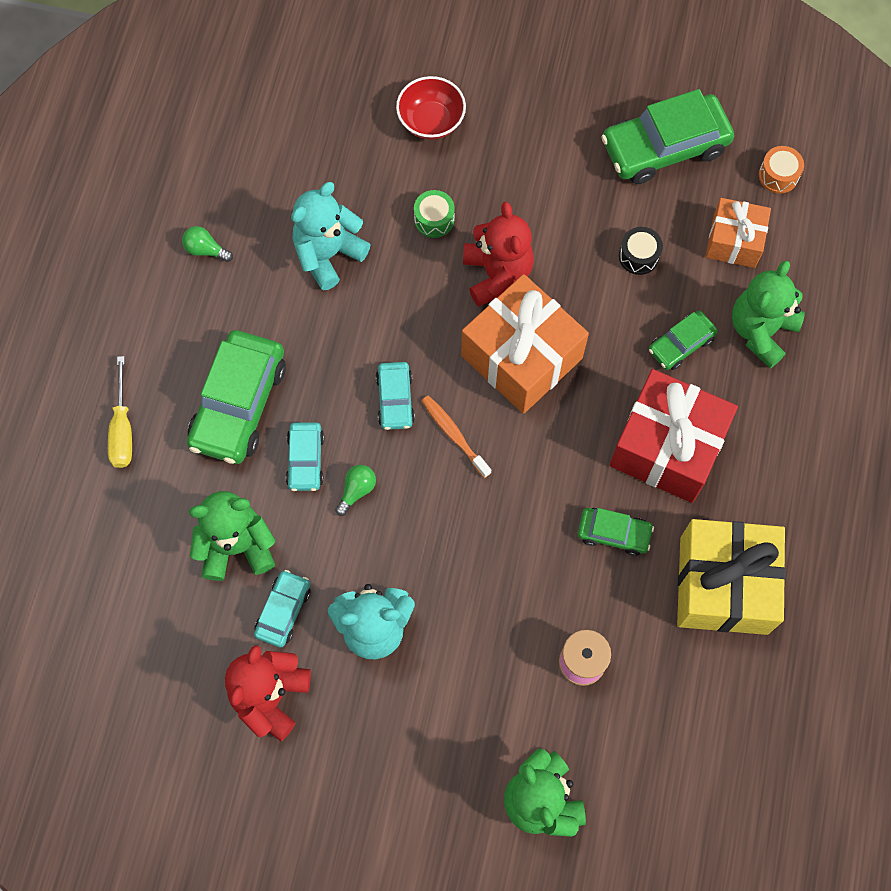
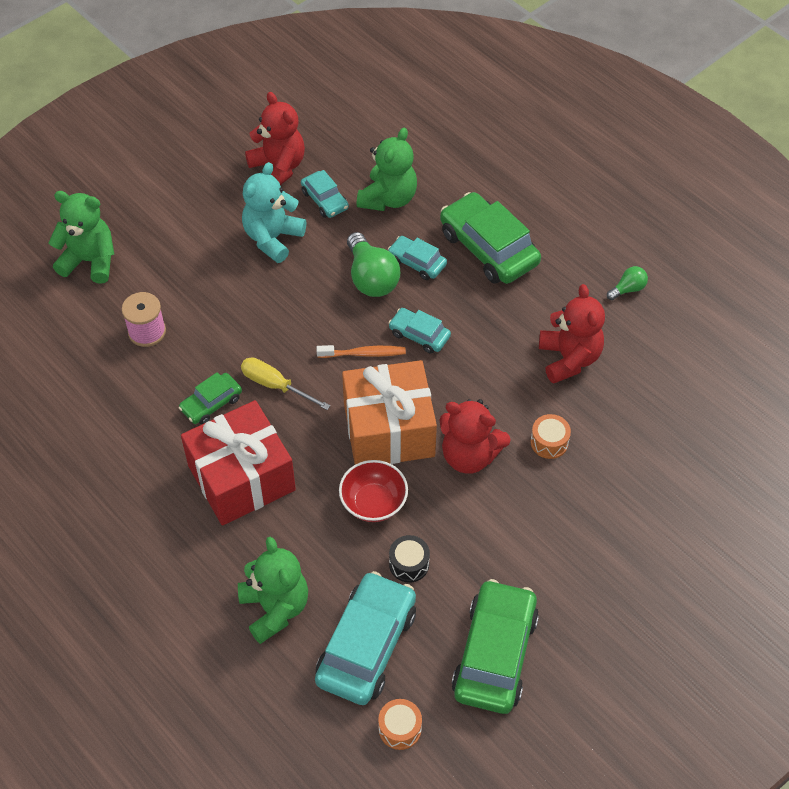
camera: 125 degrees right, 15 degrees down
yellow screwdriver [108,356,132,468] -> yellow screwdriver moved to [241,357,331,410]
turquoise teddy bear [291,182,370,291] -> red teddy bear [539,284,605,384]
green light bulb [335,465,376,516] -> green light bulb [347,232,400,297], size x1.94
red bowl [396,76,466,140] -> red bowl moved to [339,460,408,522]
green drum [414,190,455,238] -> orange drum [530,414,571,459]
green car [649,310,718,370] -> none
yellow gift [677,519,786,635] -> none
orange gift [706,198,771,268] -> turquoise car [315,571,416,705]

